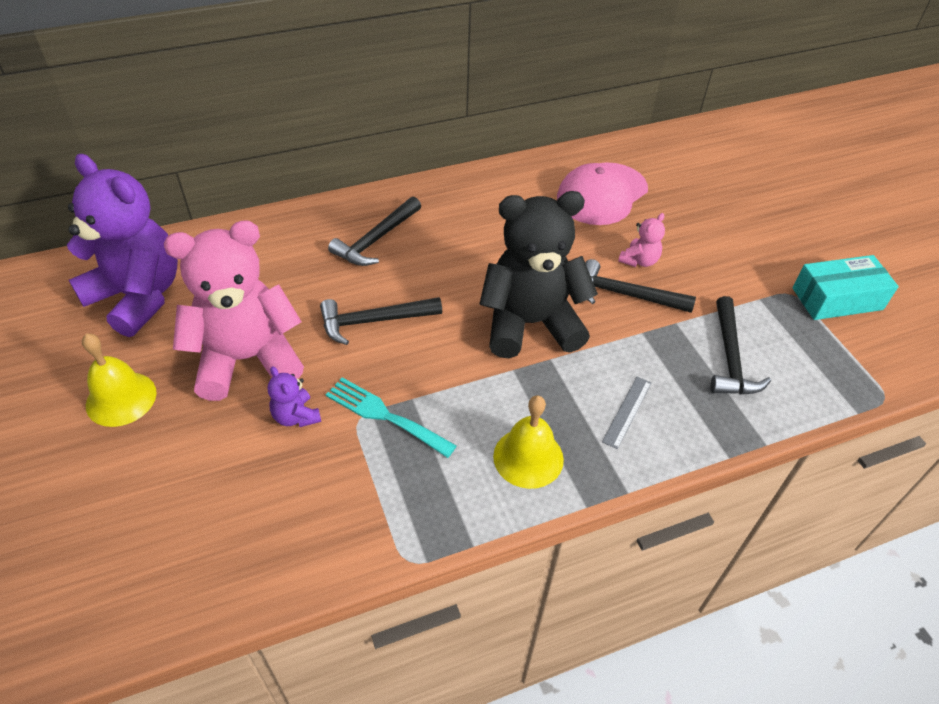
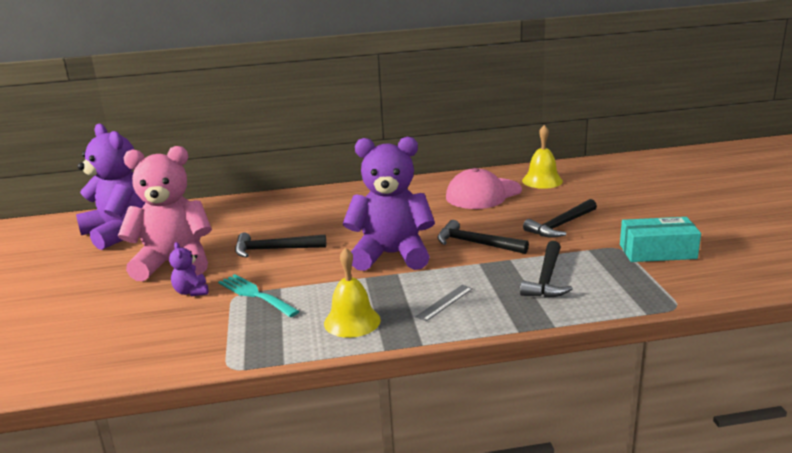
camera: 15 degrees right, 25 degrees down
yellow bell [82,333,157,427] -> yellow bell moved to [522,125,563,189]
black hammer [328,196,421,266] -> black hammer moved to [523,199,597,238]
black teddy bear [479,191,598,358] -> purple teddy bear [343,137,435,271]
pink teddy bear [618,213,665,267] -> none

